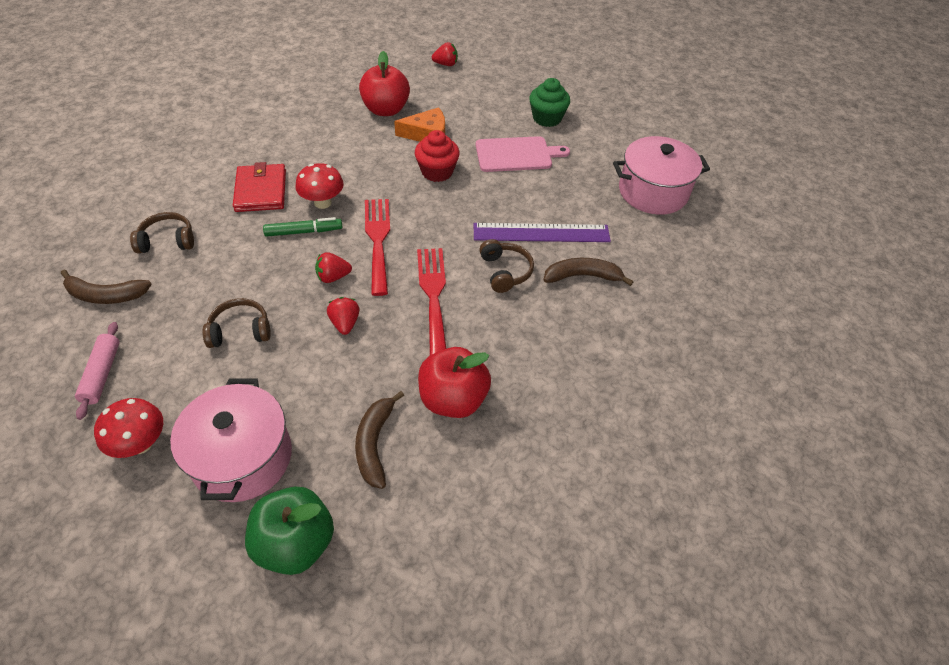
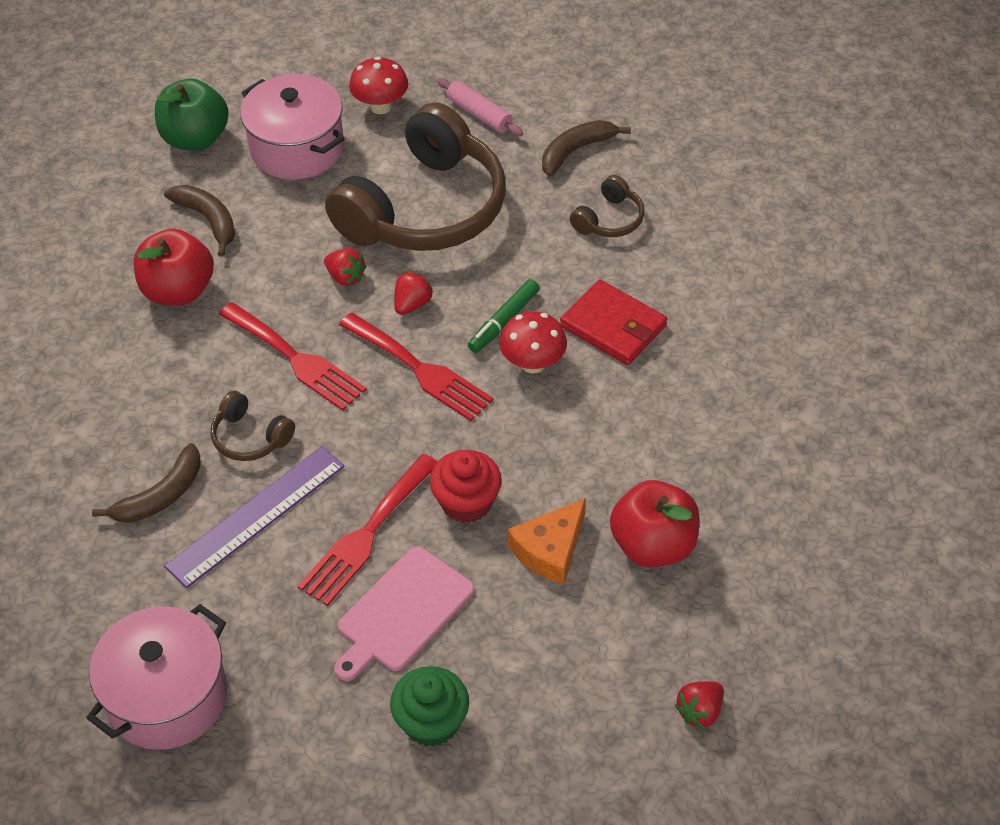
camera: 140 degrees right, 0 degrees up
brown headphones [202,298,271,348] -> brown headphones [325,102,506,251], size x2.39
none -> red fork [297,454,438,606]

